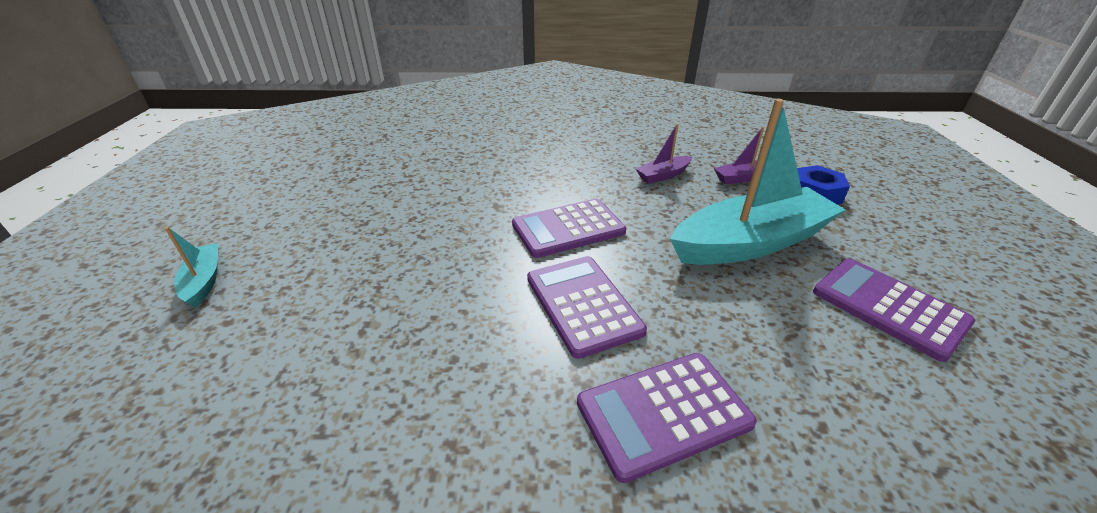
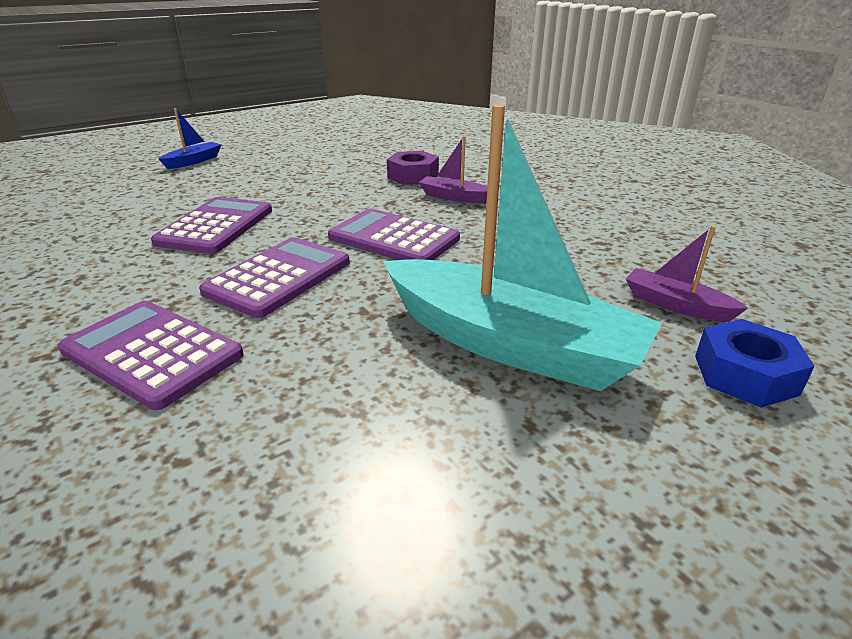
camera: 55 degrees right, 5 degrees down
turquoise boat [165,227,218,308] -> blue boat [159,108,222,169]
purple boat [636,124,692,184] -> purple boat moved to [419,136,487,203]
purple calculator [813,259,975,362] -> purple calculator moved to [151,197,272,254]
none -> purple nut [387,151,439,185]

